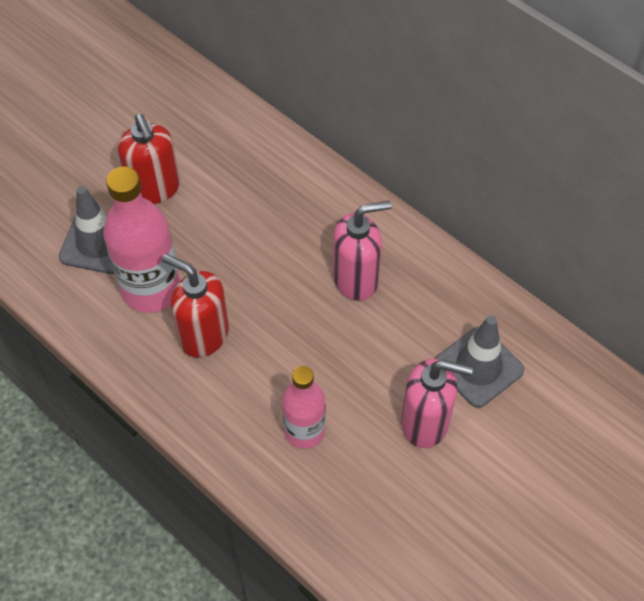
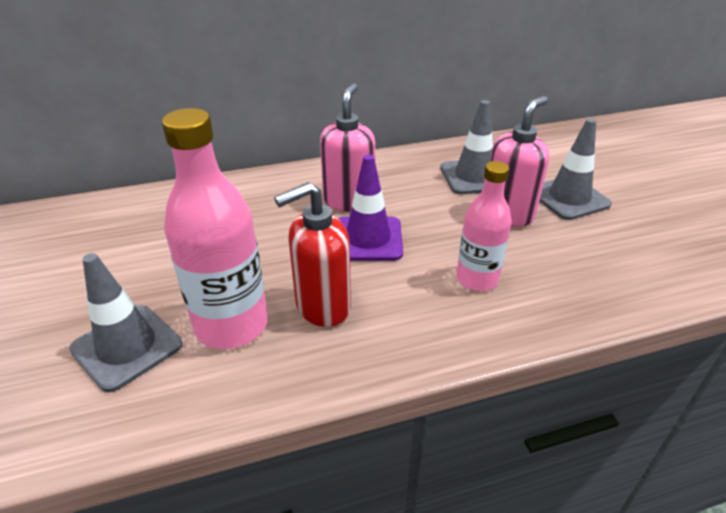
camera: 60 degrees left, 20 degrees down
red soap dispenser [118,114,180,204] -> none
none -> purple traffic cone [338,154,403,261]
none -> grey traffic cone [539,118,612,220]

